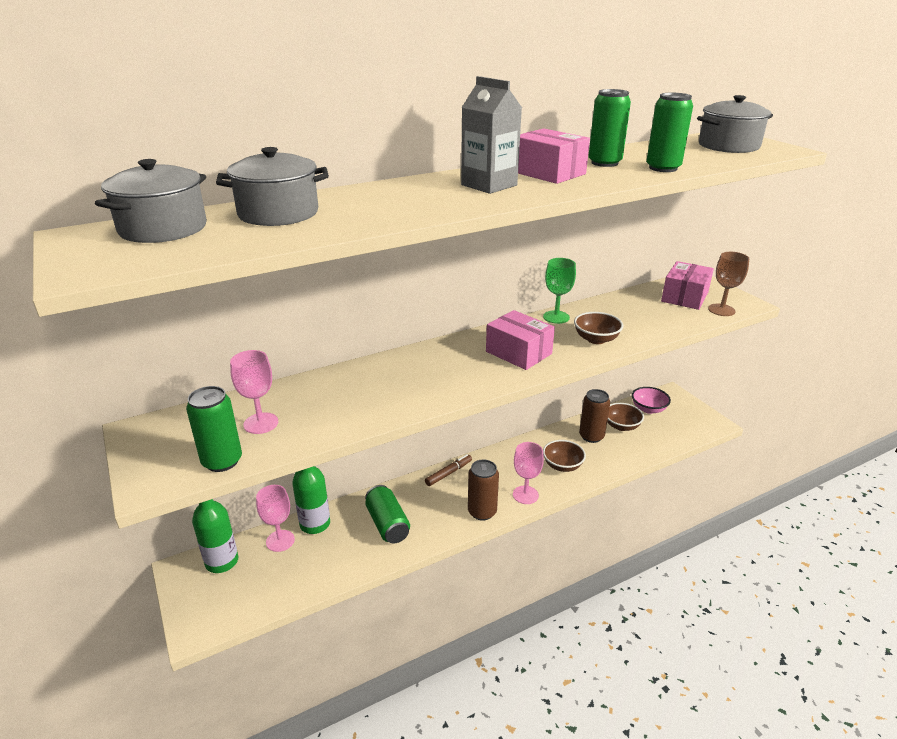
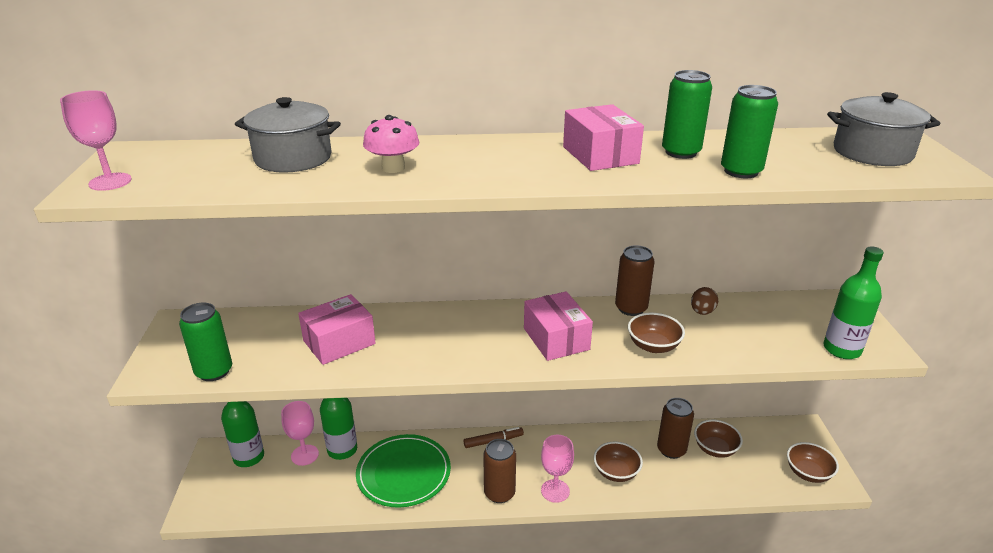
camera: 25 degrees right, 0 degrees up
grey pot [95,159,207,243] -> none
pink goblet [230,350,278,434] -> pink goblet moved to [60,90,132,191]
green can [365,485,410,543] -> green plate [356,434,451,508]
grey carton [461,76,522,194] -> none
green goblet [543,258,576,324] -> brown can [615,245,655,316]
pink bowl [632,387,671,414] -> none
pink box [661,261,714,310] -> pink box moved to [298,294,376,365]
brown goblet [708,252,749,316] -> green bottle [824,246,884,359]
none -> pink mushroom [363,115,419,173]
none -> brown egg [691,287,718,315]
none -> brown bowl [787,442,839,483]

